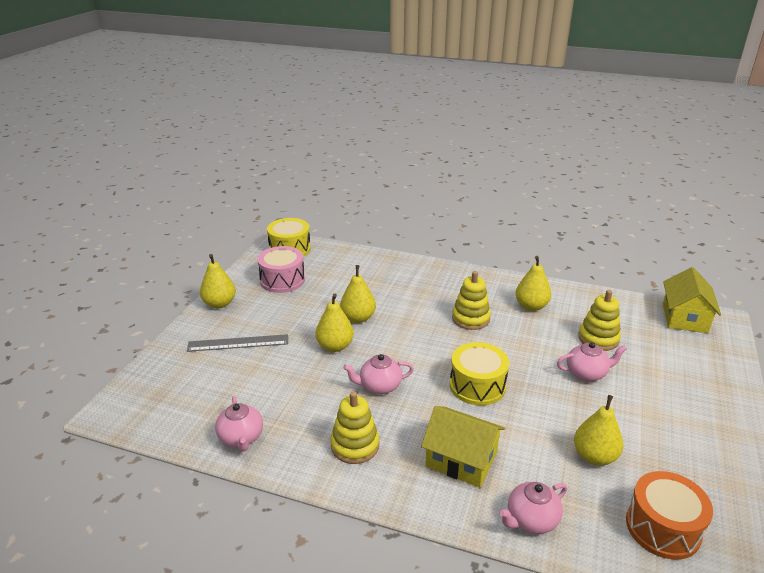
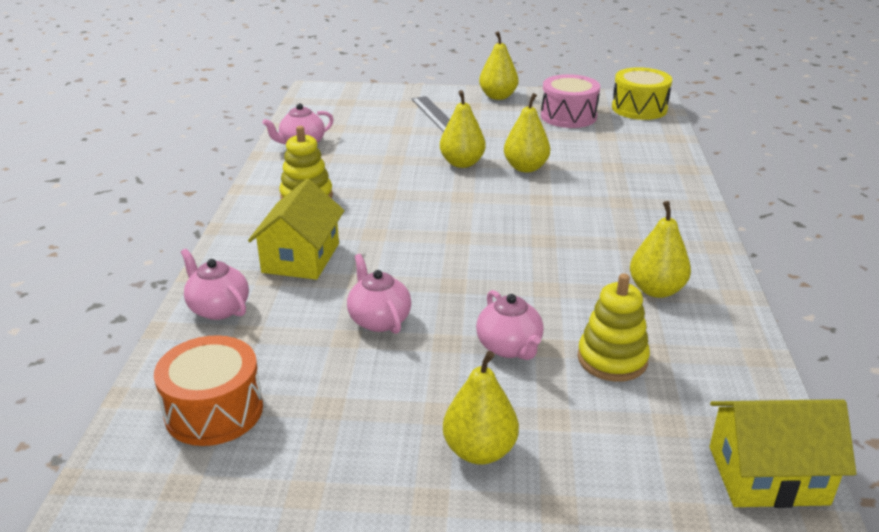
camera: 75 degrees right, 0 degrees up
pink teapot [343,354,414,394] -> pink teapot moved to [347,254,411,334]
yellow drum [450,342,509,406] -> none
yellow stacking toy [452,271,491,330] -> none
yellow pear [574,395,623,466] -> yellow pear moved to [443,351,519,464]

